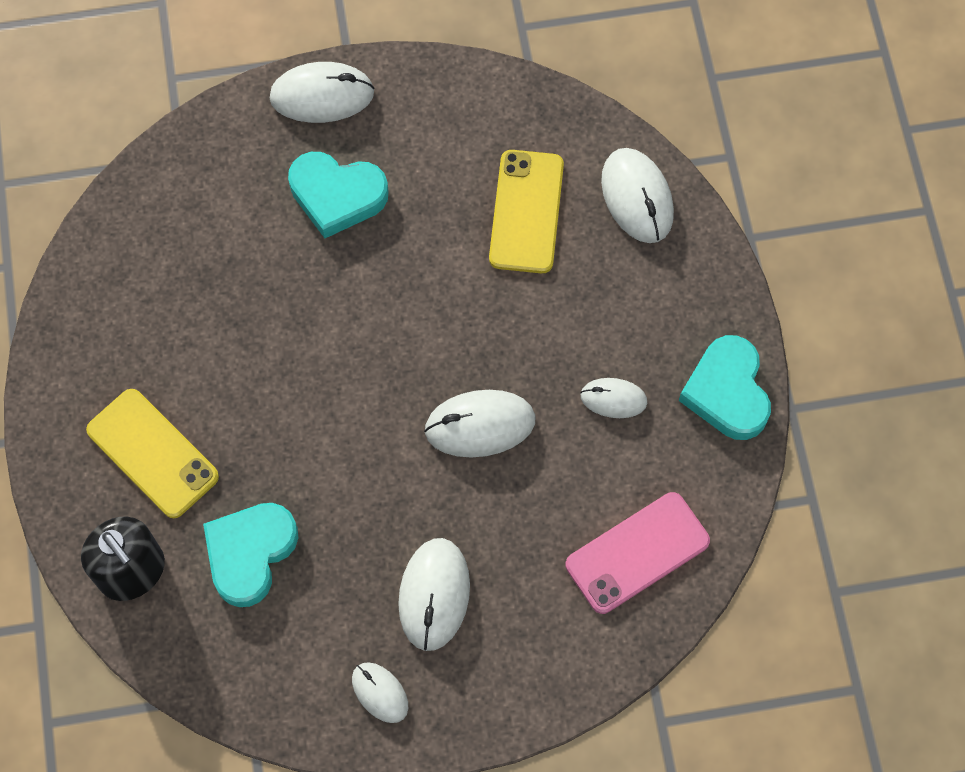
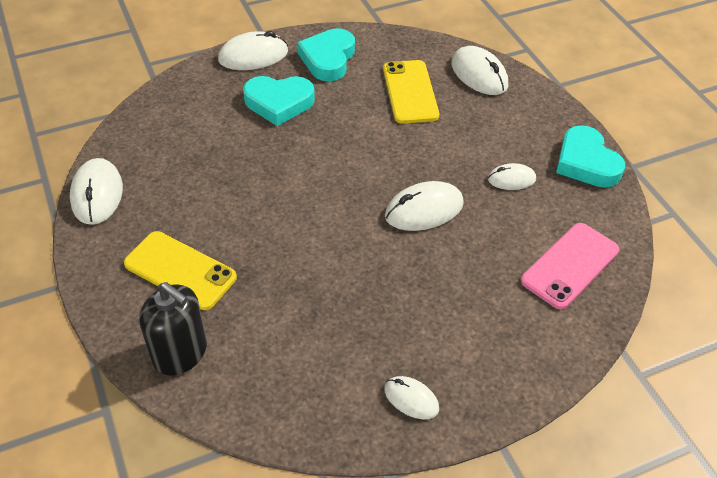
camera: 15 degrees left, 20 degrees down
turquoise heart [203,503,298,607] -> turquoise heart moved to [297,28,355,81]
white mouse [398,538,470,651] -> white mouse moved to [70,158,123,225]

